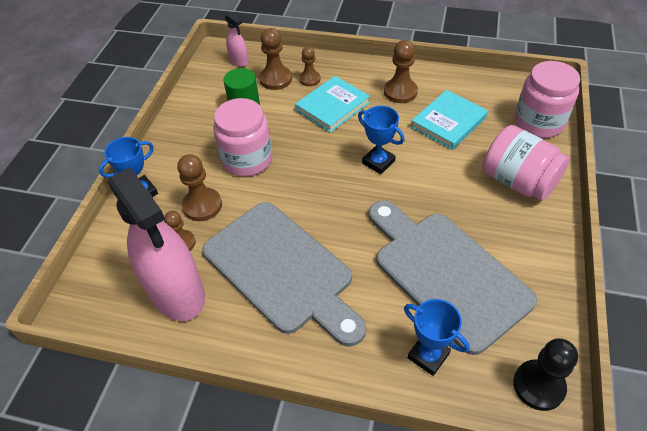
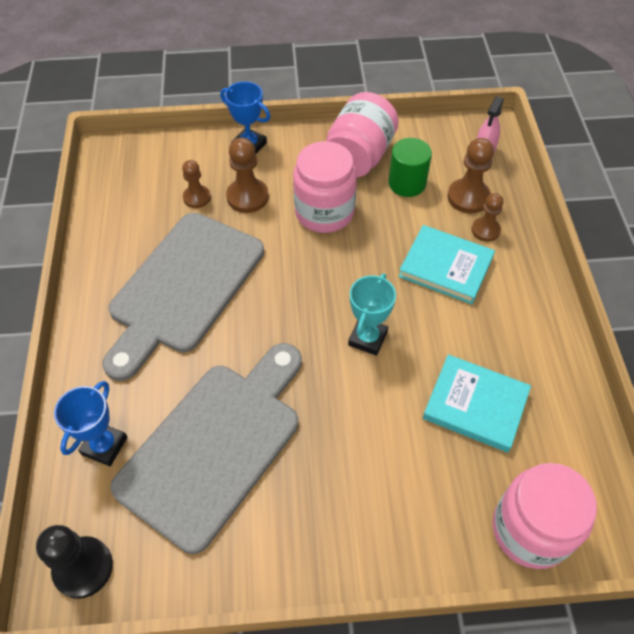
camera: 70 degrees right, 5 degrees up
pink spray bottle [108,167,205,321] -> none
blue trophy [358,106,404,174] -> turquoise trophy [348,274,396,356]
brown pawn [384,40,418,103] -> none
pink jar [482,125,570,201] -> pink jar moved to [327,92,399,177]

